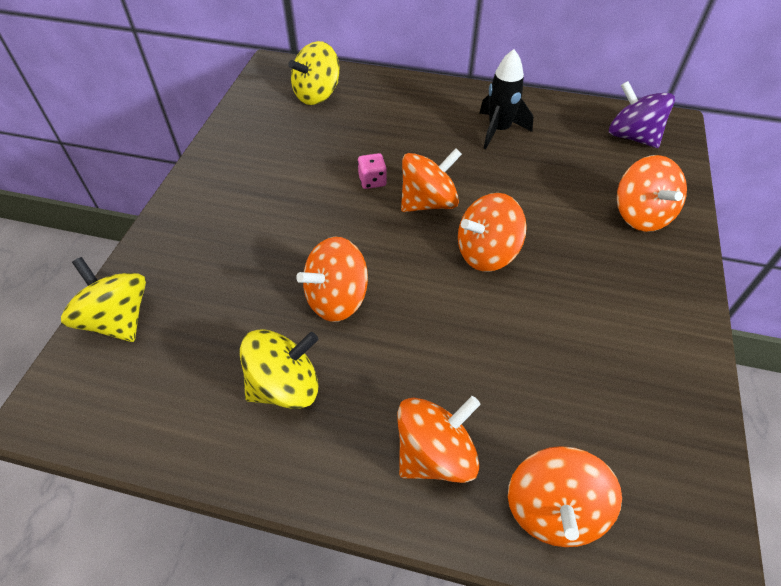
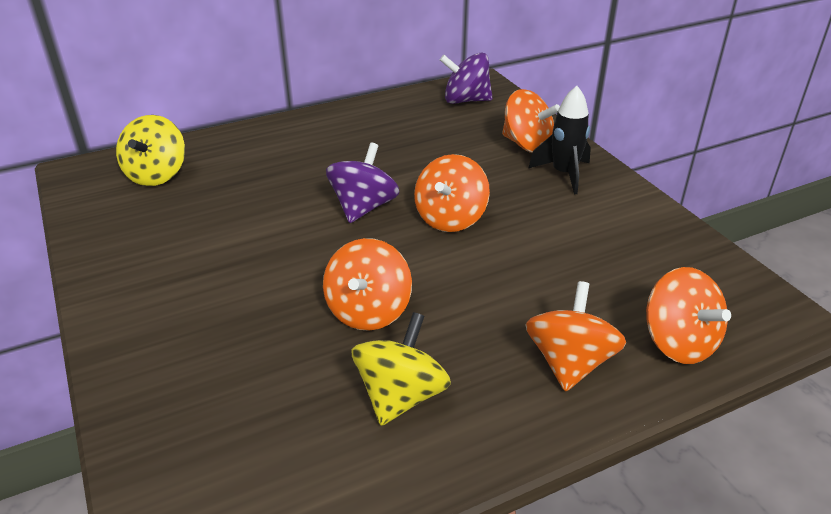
camera: 40 degrees left, 15 degrees down
yellow spinning top [61,257,146,342] -> none
pink dice [358,153,387,189] -> none
orange spinning top [401,148,462,212] -> purple spinning top [326,143,399,223]
black rocket [479,49,533,149] -> black rocket moved to [528,86,591,194]

